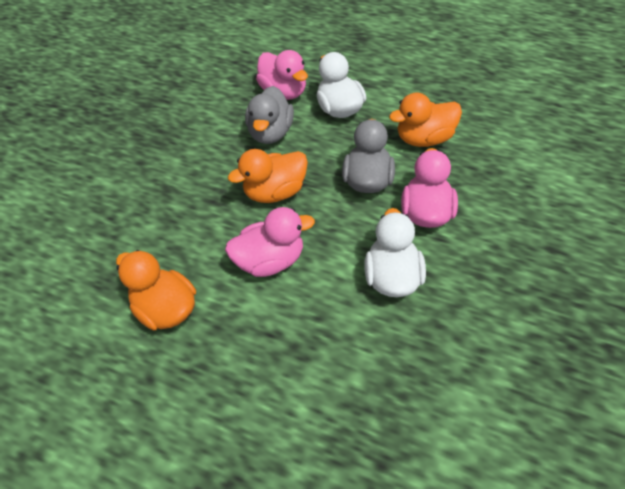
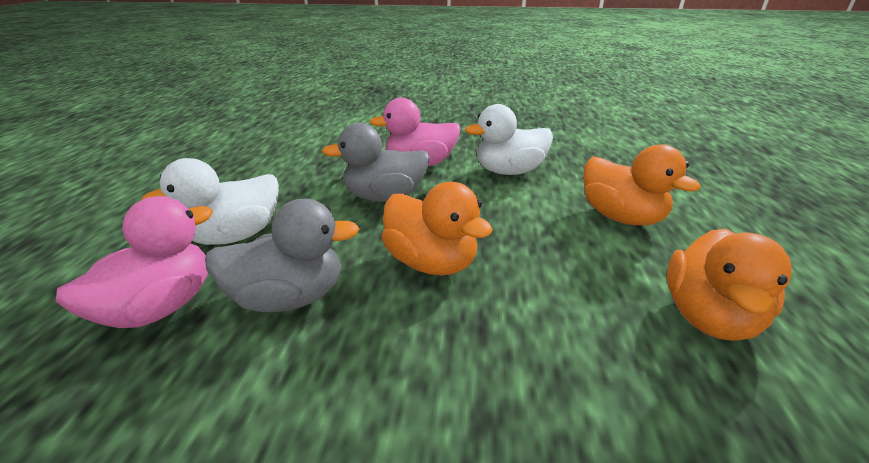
camera: 110 degrees left, 20 degrees down
pink duck [225,207,315,277] -> none
orange duck [389,93,462,147] -> orange duck moved to [584,144,701,225]

